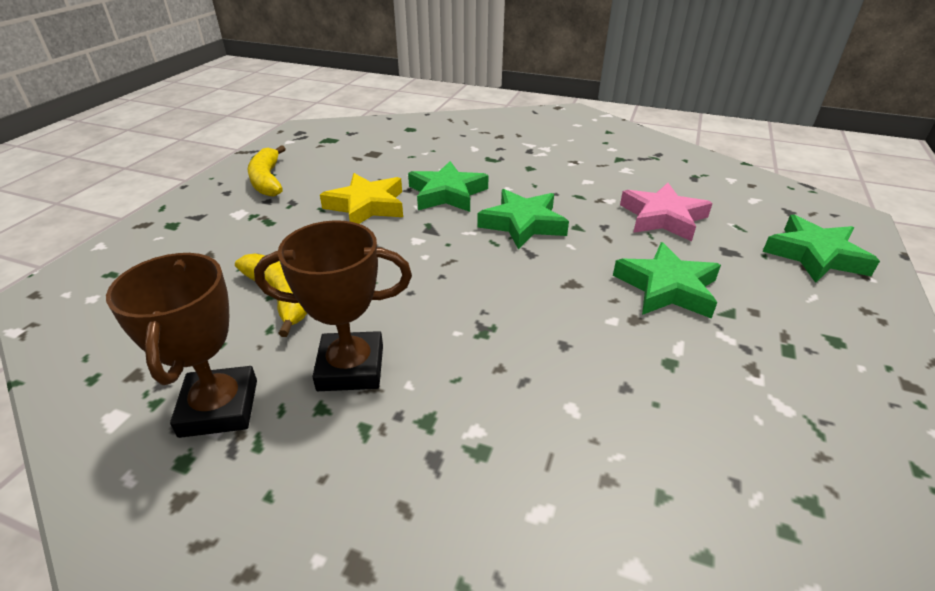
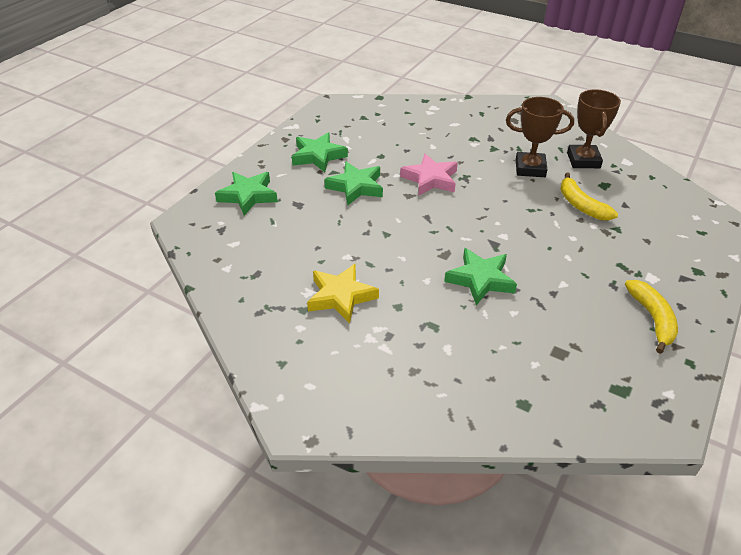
camera: 170 degrees left, 5 degrees up
yellow star [320,173,403,224] -> yellow star moved to [307,264,379,324]
green star [477,189,569,249] -> green star moved to [292,132,348,172]
pink star [620,183,713,241] -> pink star moved to [400,153,458,196]

